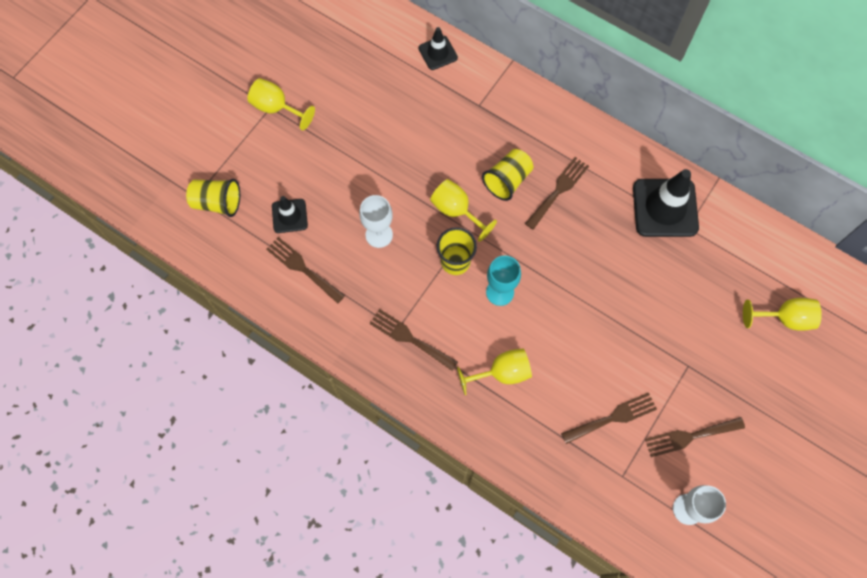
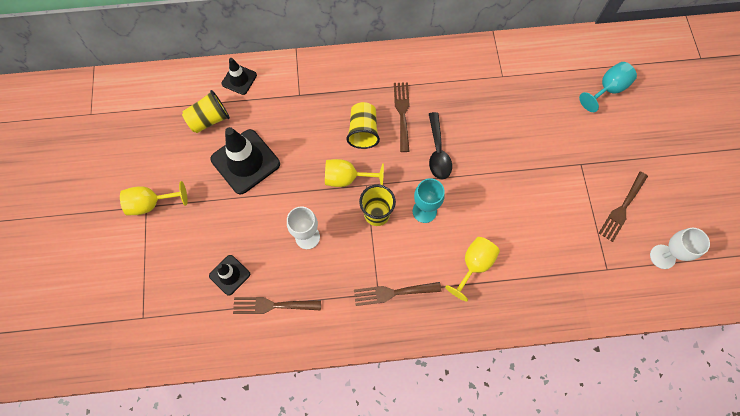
camera: 40 degrees left, 0 degrees up
yellow cup [186,179,240,217] -> yellow cup moved to [182,90,230,133]
brown fork [561,392,657,444] -> none
black traffic cone [633,169,699,237] -> black traffic cone moved to [210,127,280,194]
yellow goblet [743,298,822,331] -> turquoise goblet [579,62,637,112]
none -> black spoon [429,112,452,180]

